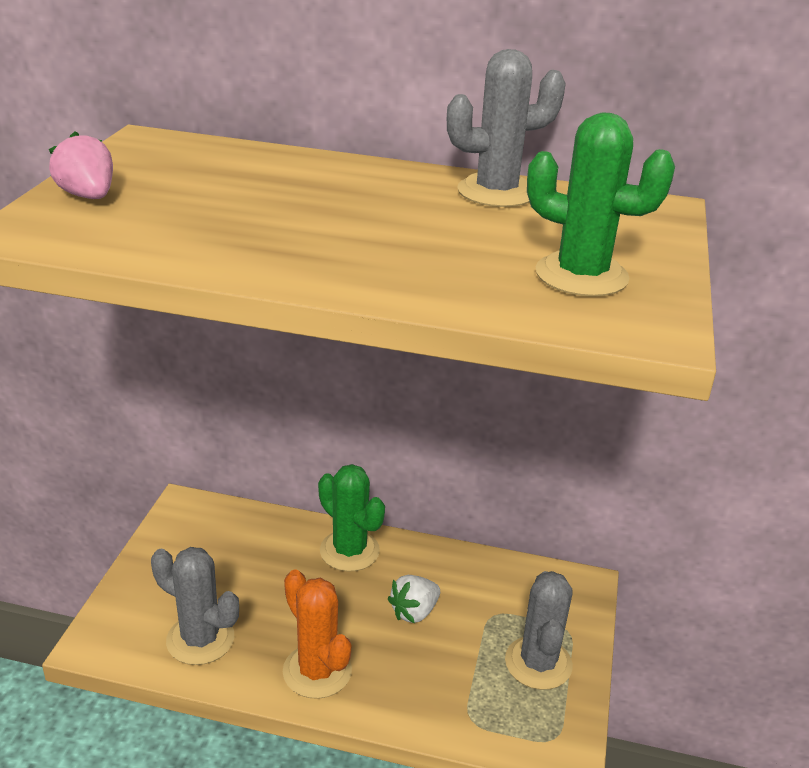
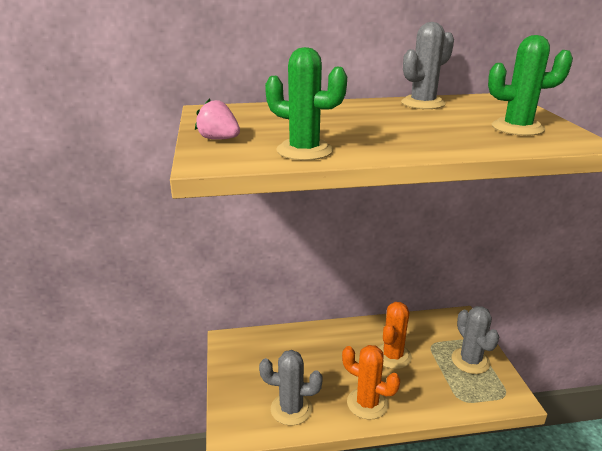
camera: 20 degrees left, 5 degrees down
green cactus [318,464,385,572] -> green cactus moved to [265,47,347,160]
white strawberry [388,575,440,623] -> orange cactus [378,302,412,369]

